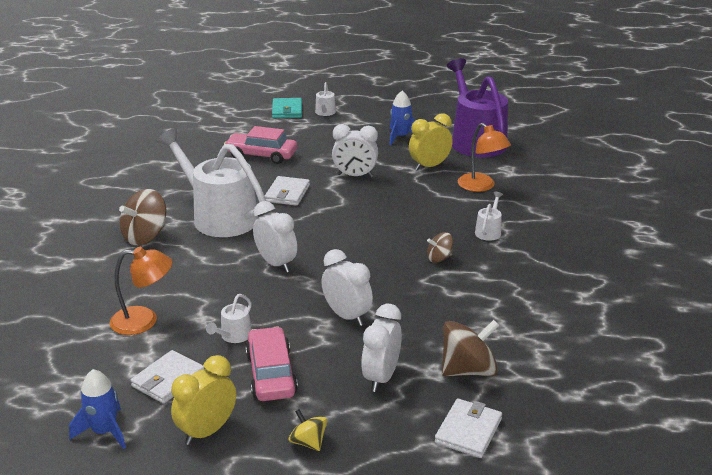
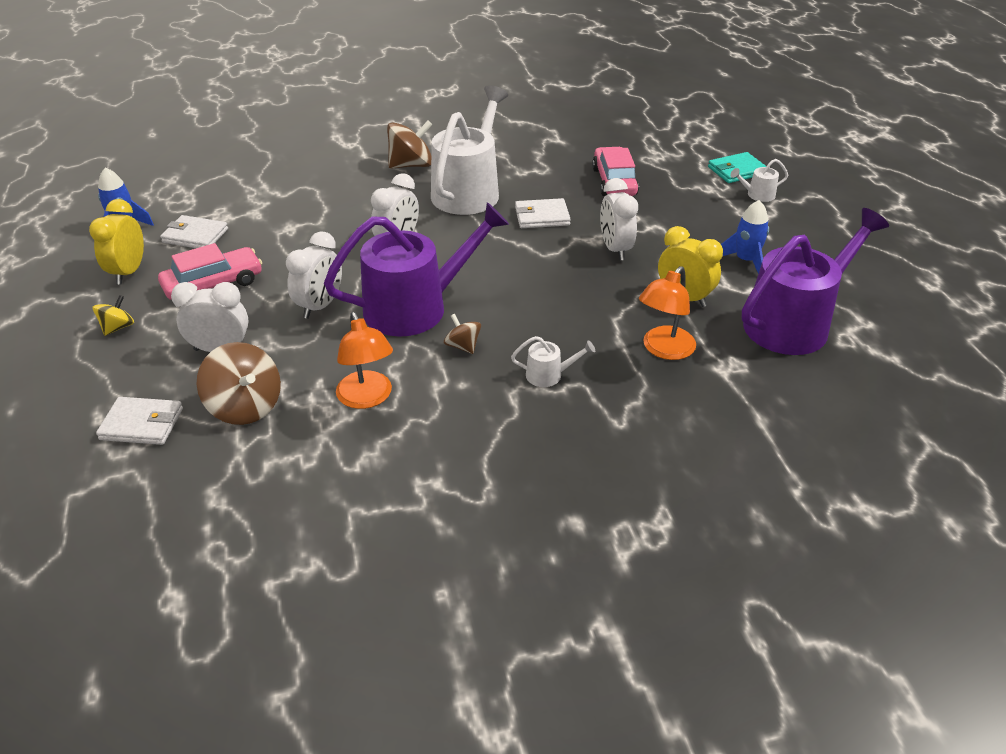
camera: 70 degrees right, 10 degrees up
orange lamp [109,247,172,335] -> orange lamp moved to [336,312,393,409]
brown spinning top [119,189,166,245] -> brown spinning top turned 135 degrees clockwise [387,120,432,169]
yellow clock [171,355,236,445] -> yellow clock turned 105 degrees counterclockwise [89,199,144,284]
white watering can [206,294,252,343] -> none
none -> purple watering can [324,202,509,337]

